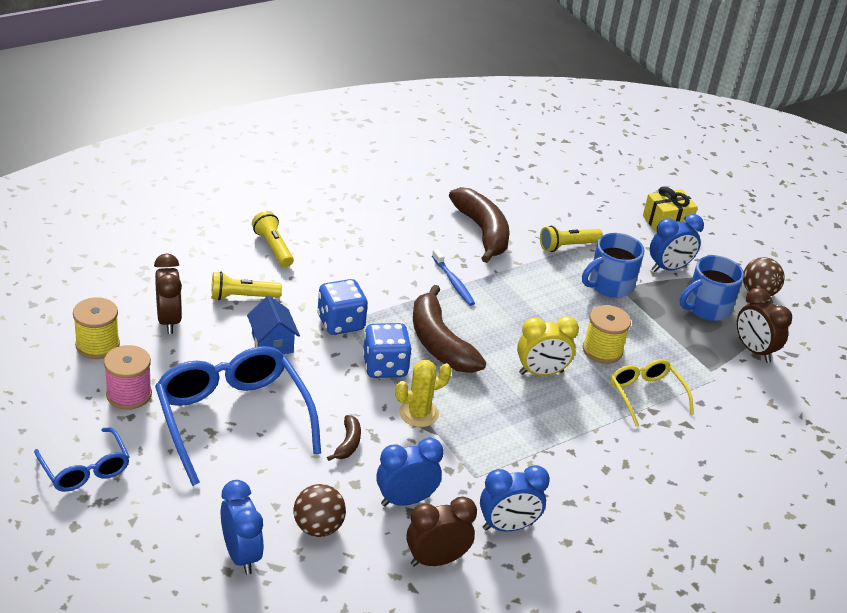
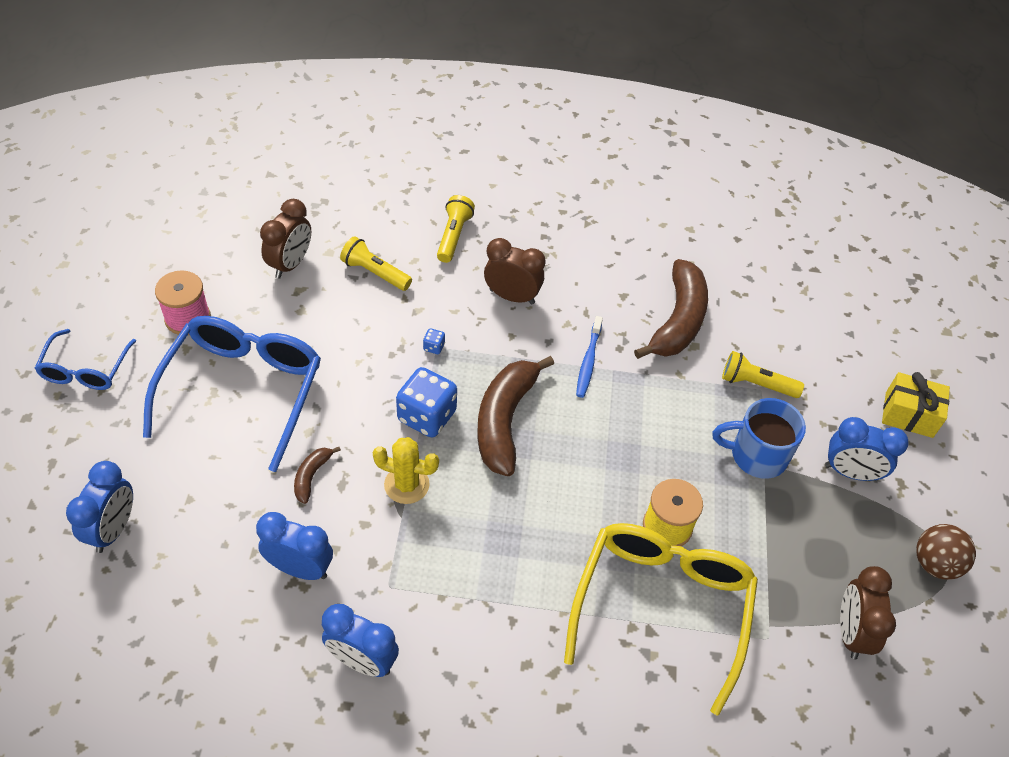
camera: 40 degrees right, 15 degrees up
yellow spool [73,297,120,359] -> none
blue house [247,296,300,354] -> none
brown ball [294,484,346,537] -> none
blue dice [317,279,368,335] -> blue dice [423,328,445,354], size x0.41
brown banana [327,415,361,461] -> brown banana turned 150 degrees clockwise [294,447,341,504]
brown clock [407,496,477,566] -> brown clock moved to [484,238,546,305]
yellow clock [517,316,579,376] -> none
yellow glasses [610,359,694,426] -> yellow glasses [564,523,758,715], size x1.85
blue mug [680,255,744,321] -> none

